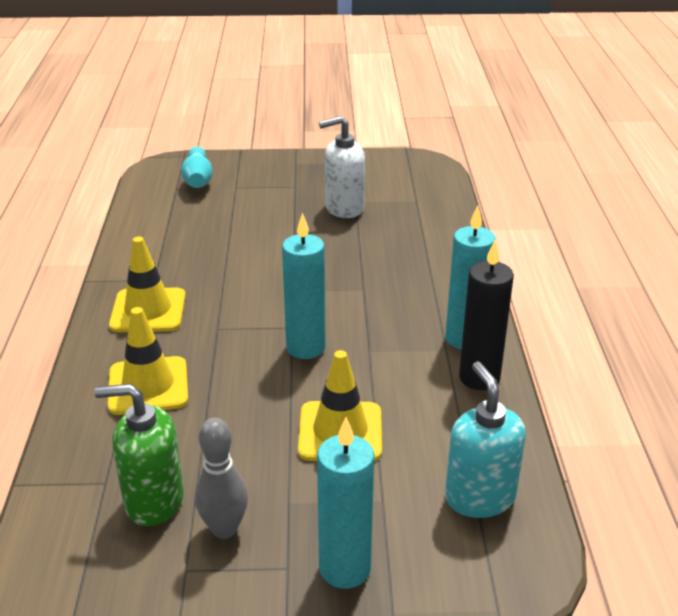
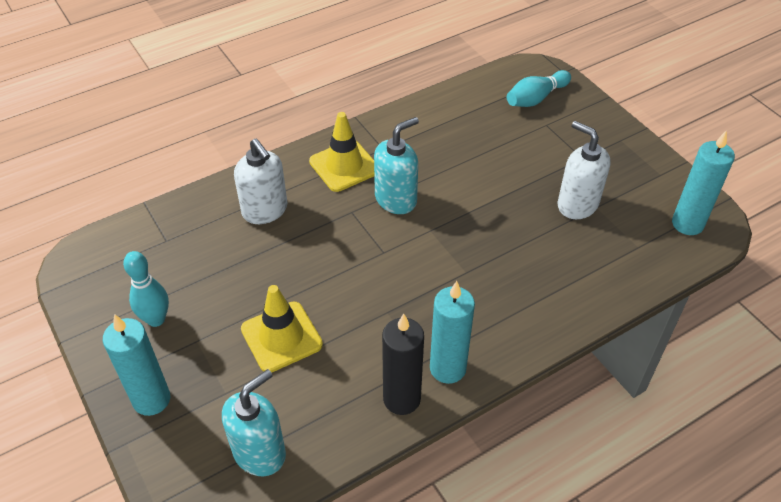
camera: 60 degrees right, 15 degrees up
green soap dispenser [94,384,184,526] -> none
yellow traffic cone [108,307,188,415] -> white soap dispenser [234,139,287,224]
grey bowling pin [195,418,248,539] -> turquoise bowling pin [123,251,169,327]
turquoise candle [282,213,326,359] -> turquoise candle moved to [672,130,735,235]
none -> turquoise soap dispenser [374,117,419,214]

